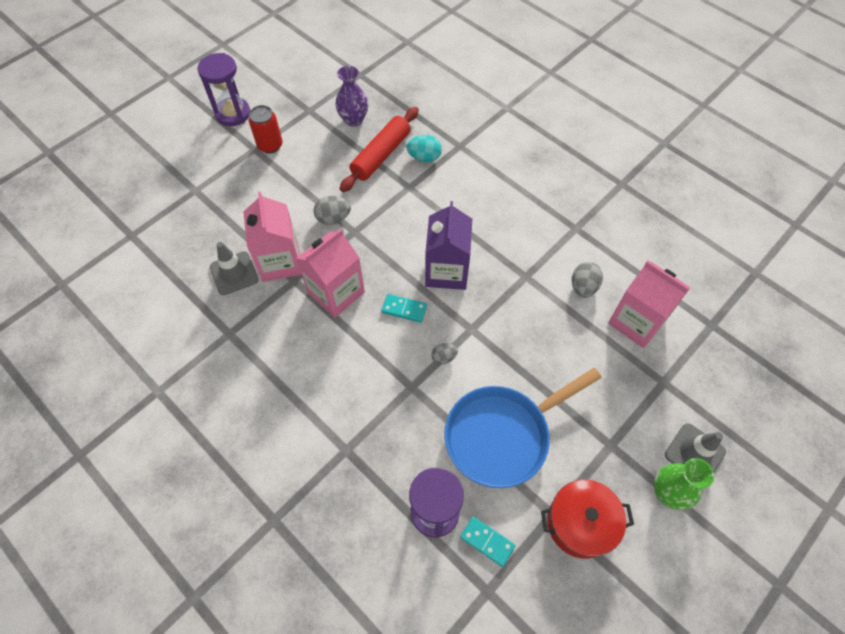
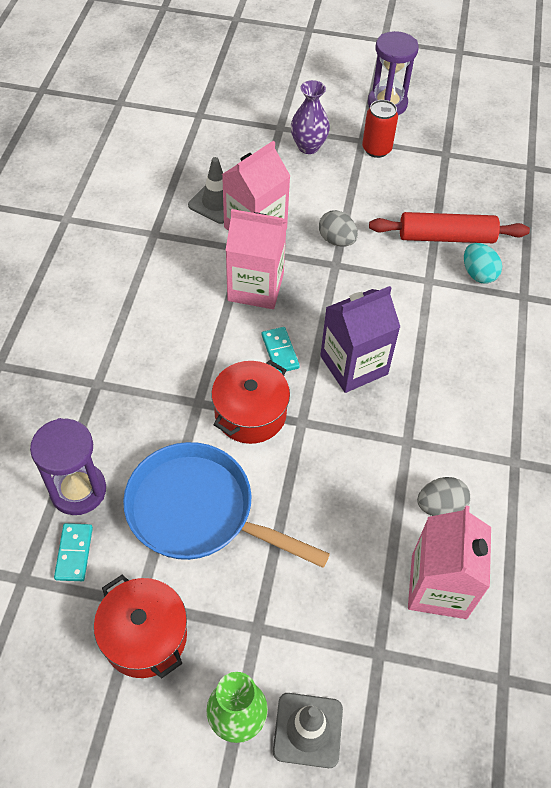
camera: 55 degrees right, 5 degrees down
purple vase [335,66,368,127] -> purple vase moved to [291,80,330,154]
grey egg [431,343,458,365] -> red pot [211,360,290,444]

